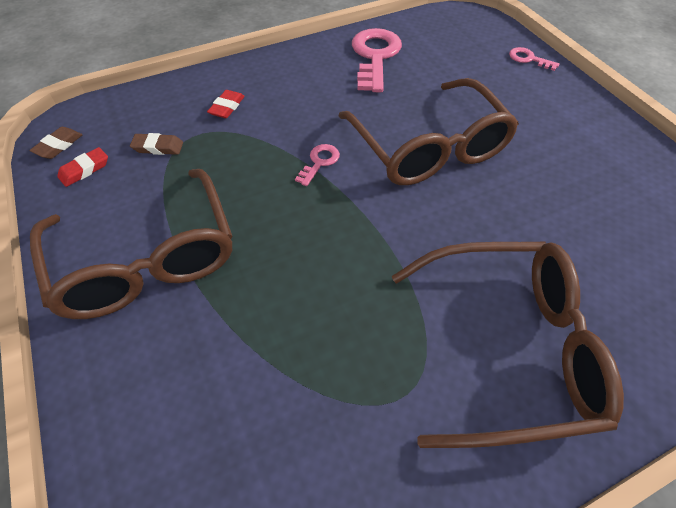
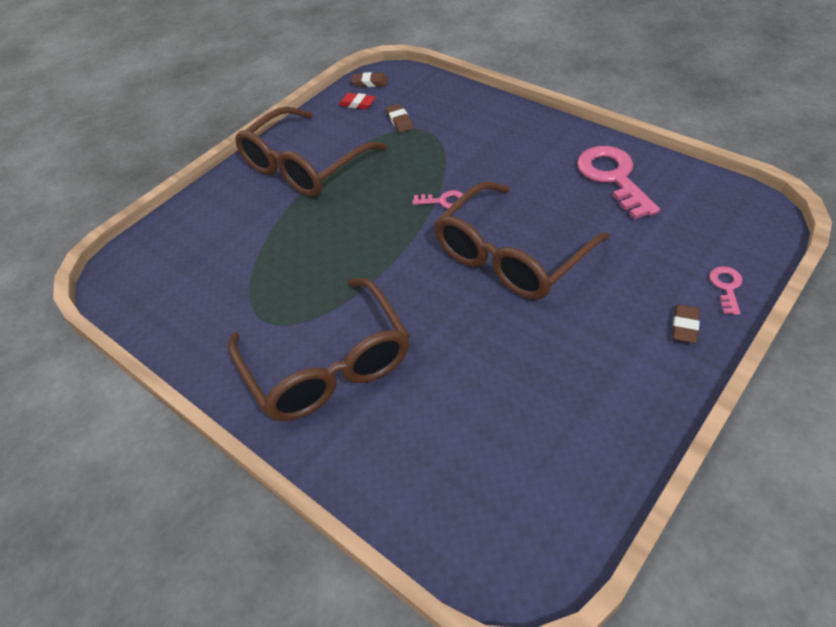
camera: 70 degrees right, 5 degrees down
red eraser [207,90,245,118] -> none
pink key [352,28,402,92] -> pink key turned 90 degrees counterclockwise [577,146,660,219]
none -> brown eraser [672,304,700,343]

